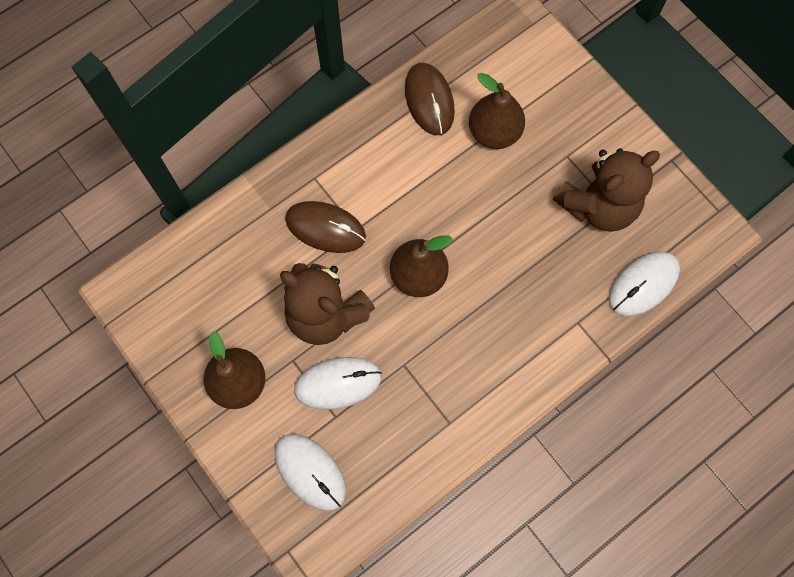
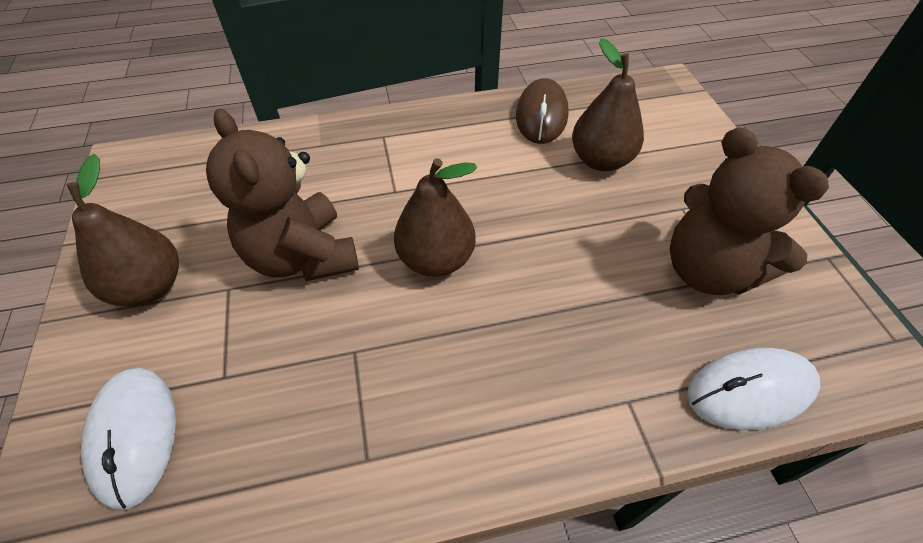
camera: 25 degrees right, 20 degrees down
brown mouse [285,201,366,253] -> none
white mouse [294,357,382,410] -> none
brown teddy bear [553,148,660,232] -> brown teddy bear turned 60 degrees clockwise [670,127,829,295]

